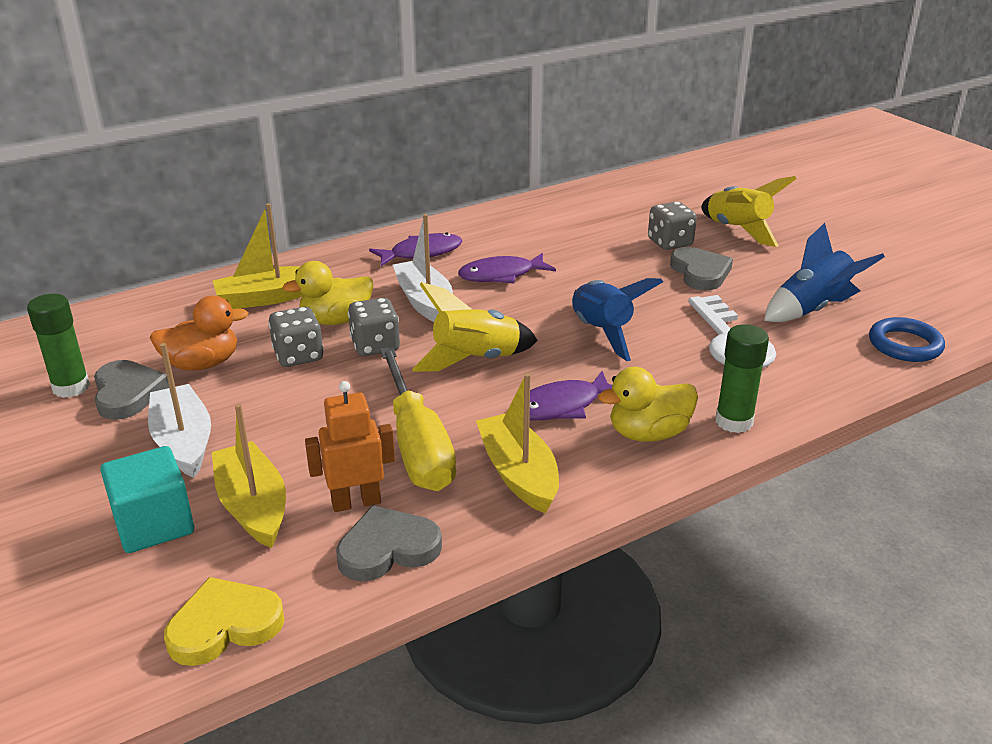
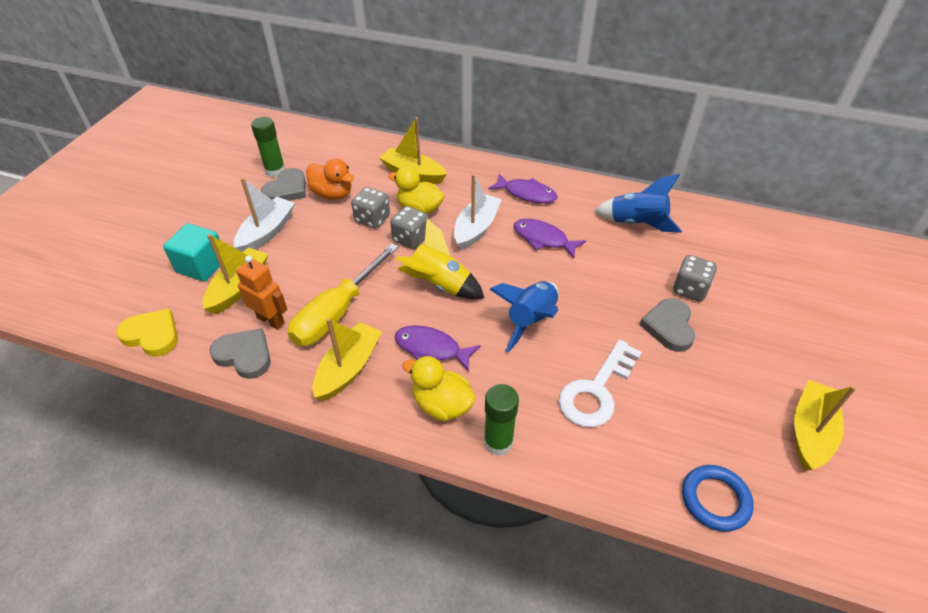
camera: 50 degrees right, 15 degrees up
grey heart [670,247,733,290] -> grey heart turned 150 degrees clockwise [640,298,695,352]
yellow rocket [701,176,797,247] -> none
blue rocket [764,223,885,322] -> blue rocket moved to [594,174,682,233]
none -> yellow boat [794,380,857,471]

